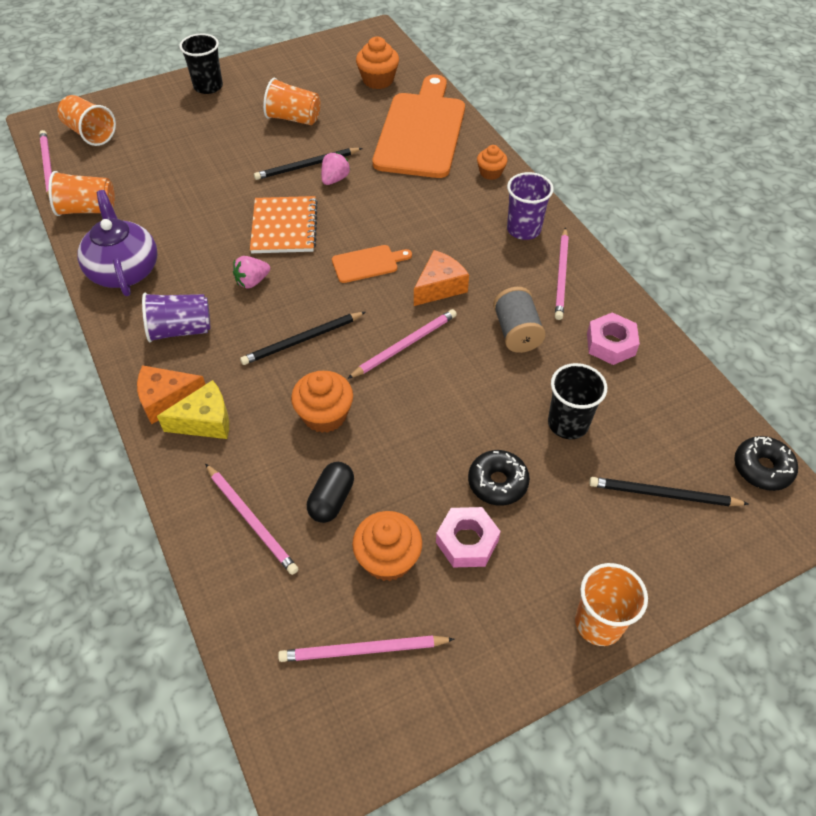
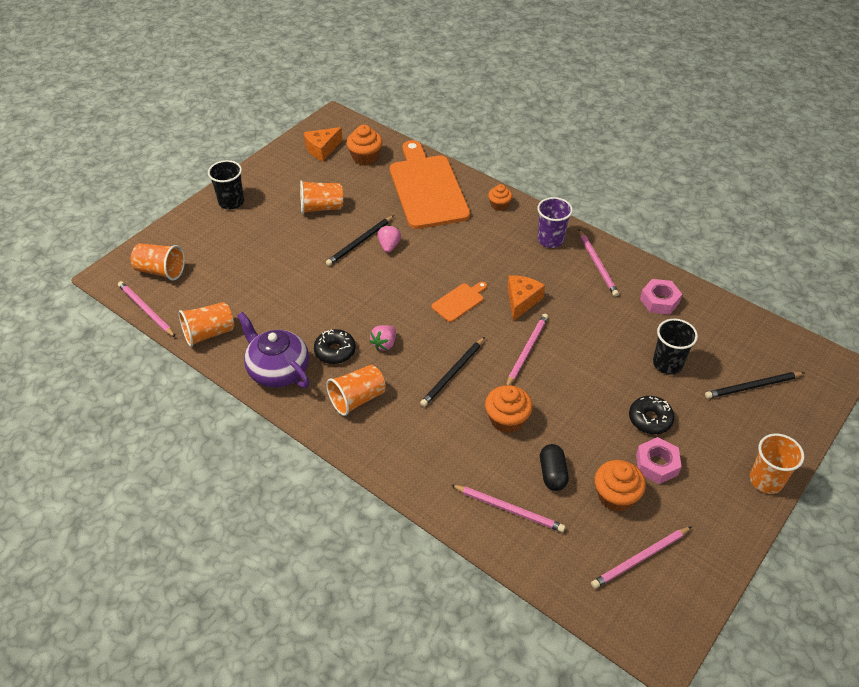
camera: 25 degrees left, 5 degrees down
orange cheese [137,365,206,424] -> orange cheese moved to [304,127,343,161]
purple cup [142,293,210,342] -> orange cup [326,365,386,416]
yellow cheese [157,380,229,439] -> none
orange notebook [250,196,318,253] -> none
grey spool [493,287,546,353] -> none
black donut [734,436,798,491] -> black donut moved to [314,329,356,364]

